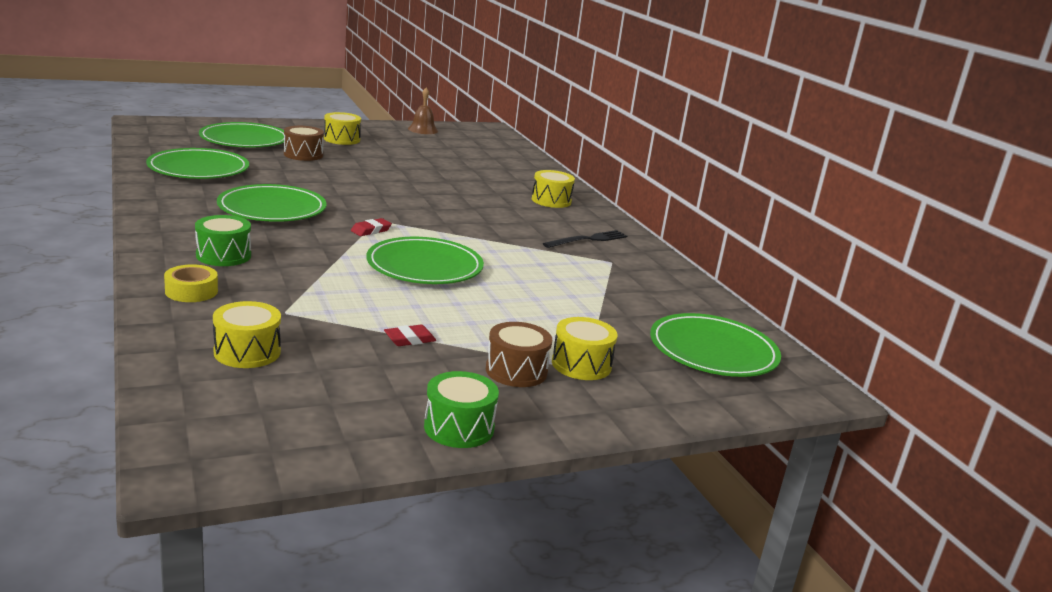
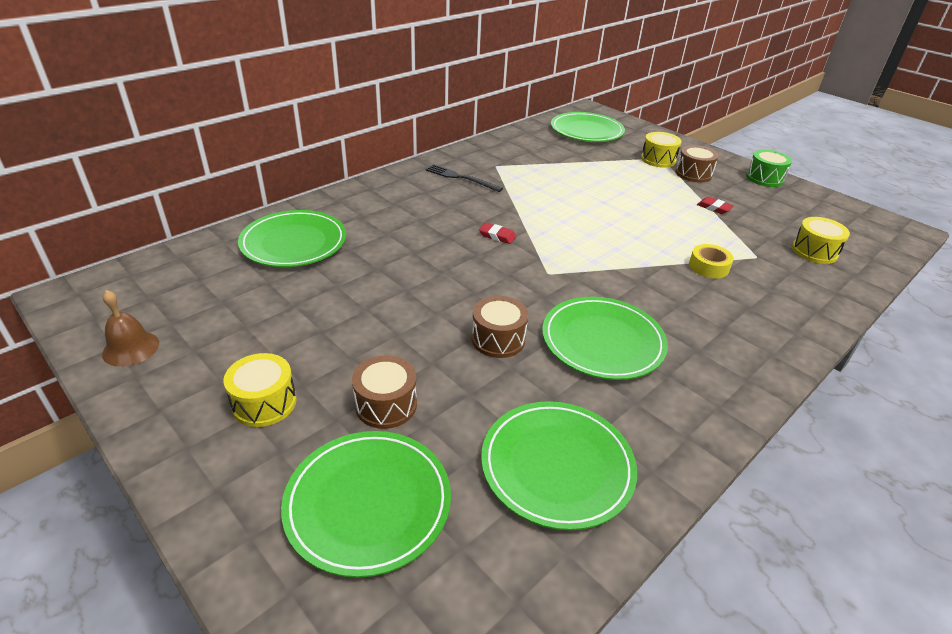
camera: 110 degrees left, 15 degrees up
yellow tape [164,264,218,302] -> yellow tape moved to [689,244,734,279]
green drum [195,215,251,266] -> none
red eraser [351,218,392,236] -> red eraser moved to [479,222,516,244]
green plate [366,237,484,284] -> green plate moved to [238,210,346,267]
yellow drum [532,170,575,208] -> none
none -> brown drum [472,296,529,358]

